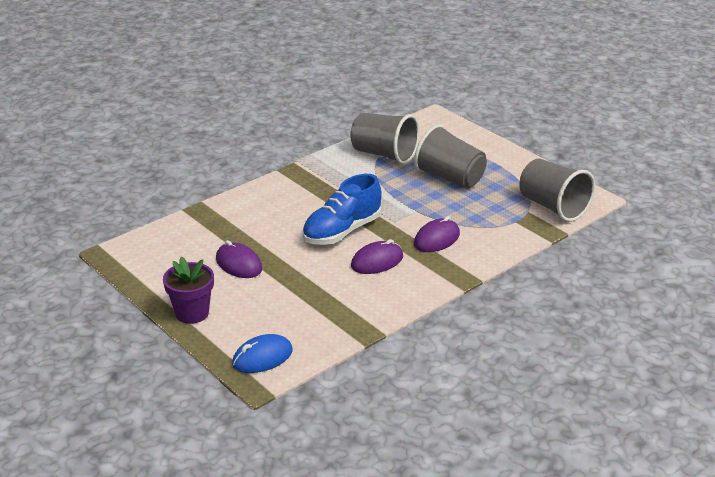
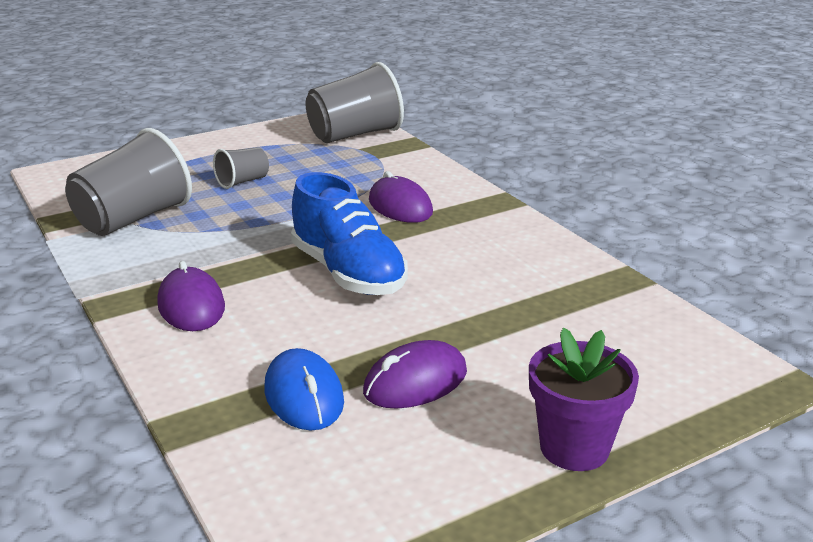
camera: 80 degrees left, 5 degrees down
blue mouse [232,334,293,373] -> blue mouse moved to [264,348,344,430]
purple mouse [351,239,403,274] -> purple mouse moved to [157,261,225,331]
grey cup [414,124,487,189] -> grey cup [213,147,269,189], size x0.51

